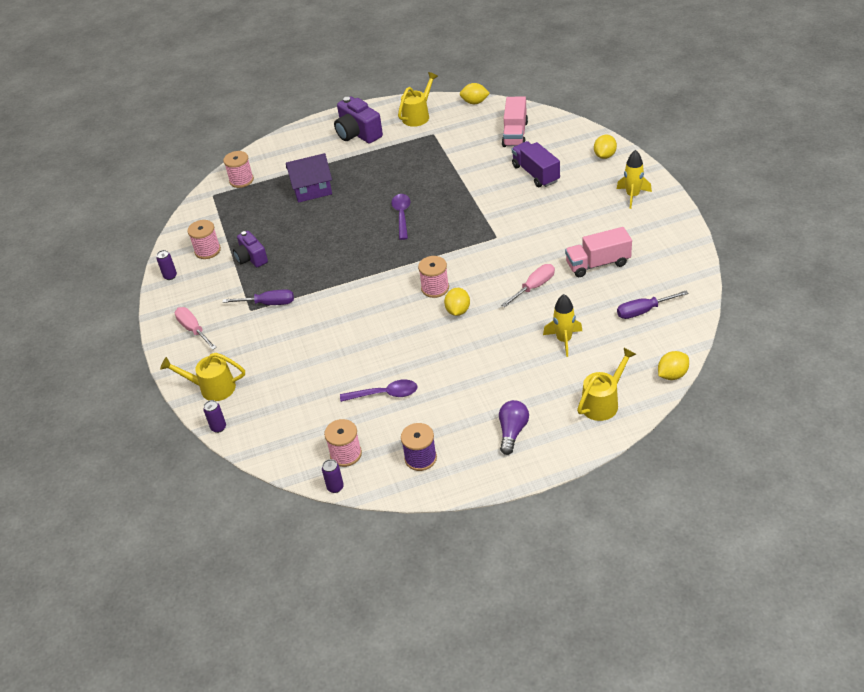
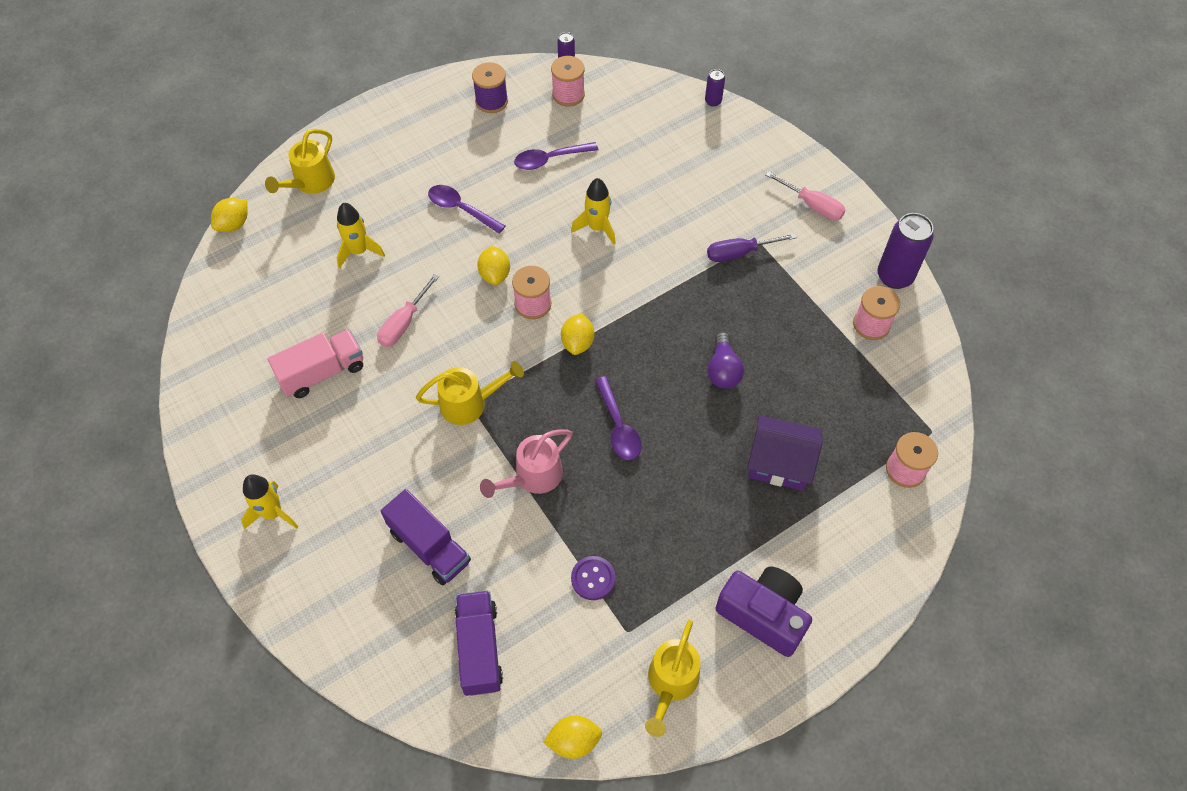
camera: 160 degrees right, 15 degrees up
purple can [156,250,177,280] -> purple can [878,213,934,289], size x2.00
yellow watering can [160,353,245,401] -> yellow watering can moved to [416,361,524,425]
purple camera [233,231,268,267] -> none
purple house [286,153,332,203] -> purple house turned 45 degrees clockwise [747,415,823,491]
purple light bulb [499,400,529,455] -> purple light bulb moved to [708,332,744,389]
pink truck [502,97,528,147] -> purple truck [455,591,503,696]
yellow lemon [594,135,617,159] -> yellow lemon moved to [561,313,594,355]
purple screwdriver [617,291,689,319] -> none
none -> purple spoon [428,185,505,234]
none -> pink watering can [480,429,572,498]
none -> yellow rocket [571,178,616,244]
none -> purple button [571,556,616,600]

